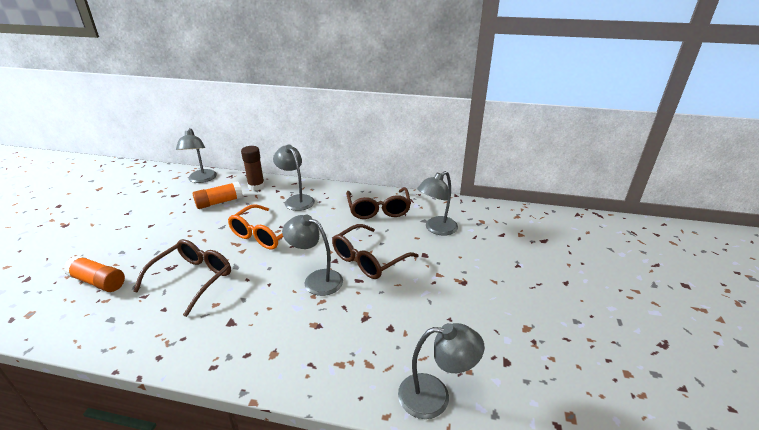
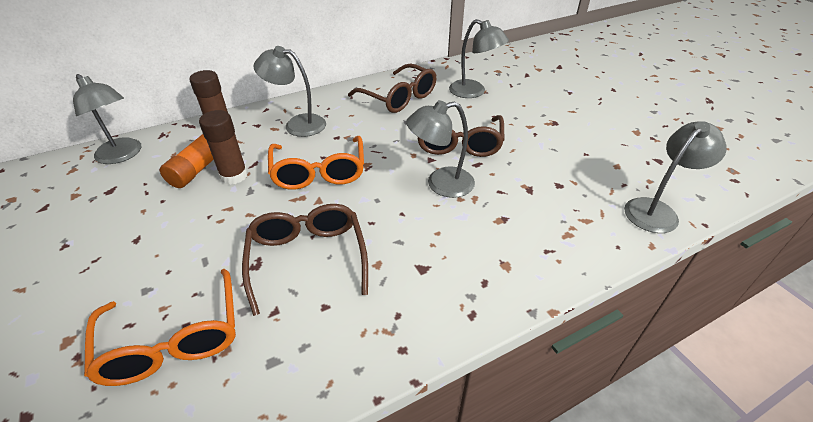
camera: 40 degrees left, 10 degrees up
orange glue stick [64,255,125,292] -> orange glasses [84,269,236,386]
grey lamp [417,171,458,236] -> grey lamp turned 60 degrees counterclockwise [449,19,509,98]
none -> brown glue stick [199,110,248,185]

